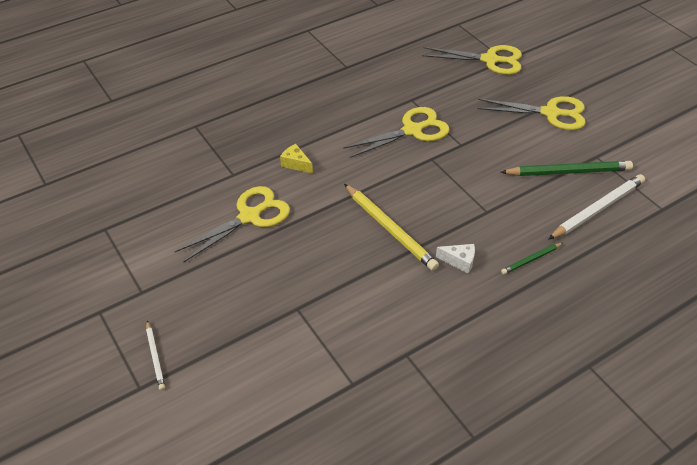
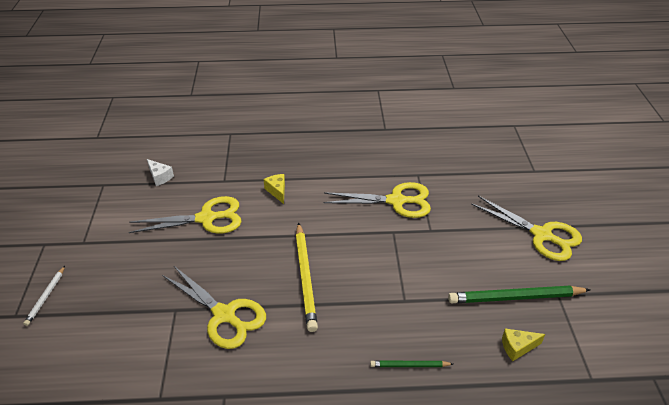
camera: 30 degrees right, 5 degrees down
yellow scissors [422,45,522,75] -> yellow scissors moved to [162,266,266,349]
white cheese [436,244,475,274] -> white cheese moved to [147,159,174,186]
green pencil [501,161,633,176] -> green pencil turned 150 degrees clockwise [448,286,591,303]
white pencil [548,174,645,240] -> yellow cheese [502,328,545,361]

